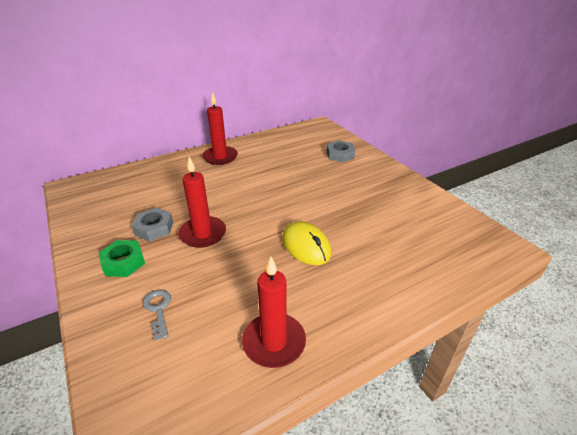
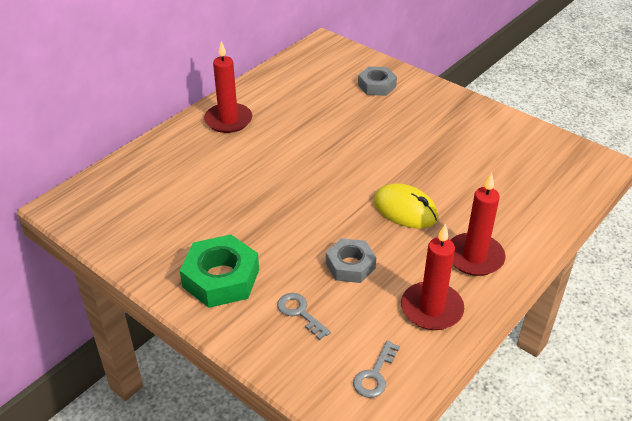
camera: 20 degrees left, 5 degrees up
green nut [99,240,145,277] -> green nut [180,235,259,308], size x1.53
grey nut [132,208,173,242] -> grey nut moved to [326,238,376,283]
red candle [178,157,226,248] -> red candle moved to [451,173,505,276]
none -> grey key [353,340,400,398]

